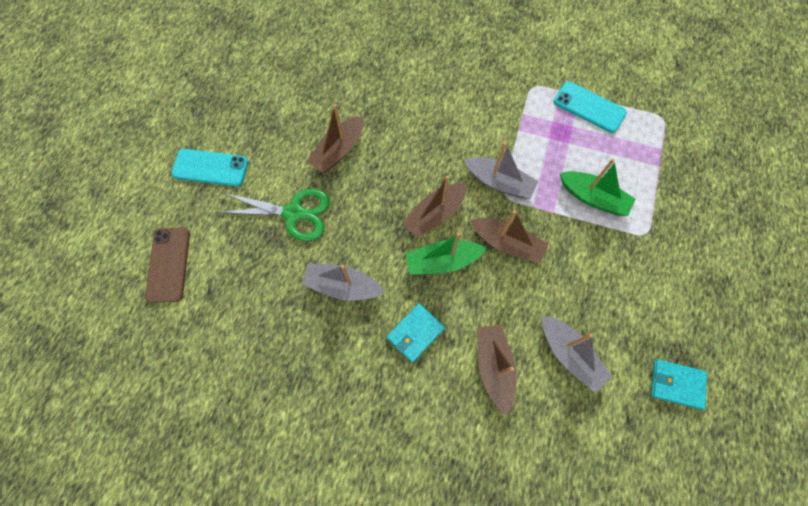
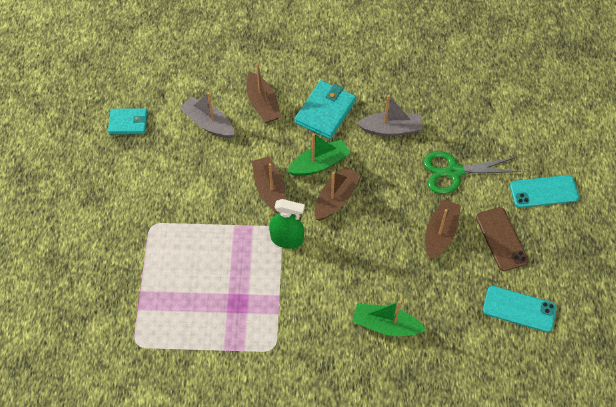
camera: 165 degrees right, 10 degrees down
brown phone [145,227,190,303] -> brown phone moved to [476,207,528,271]
turquoise wallet [387,304,445,363] -> turquoise wallet [294,80,356,139], size x1.51
grey boat [464,142,538,199] -> green spray bottle [269,199,305,249]
brown boat [470,210,549,263] -> brown boat turned 60 degrees clockwise [252,156,286,214]
turquoise phone [553,81,627,133] -> turquoise phone moved to [483,286,557,332]
green boat [560,159,636,216] -> green boat moved to [352,301,426,336]

